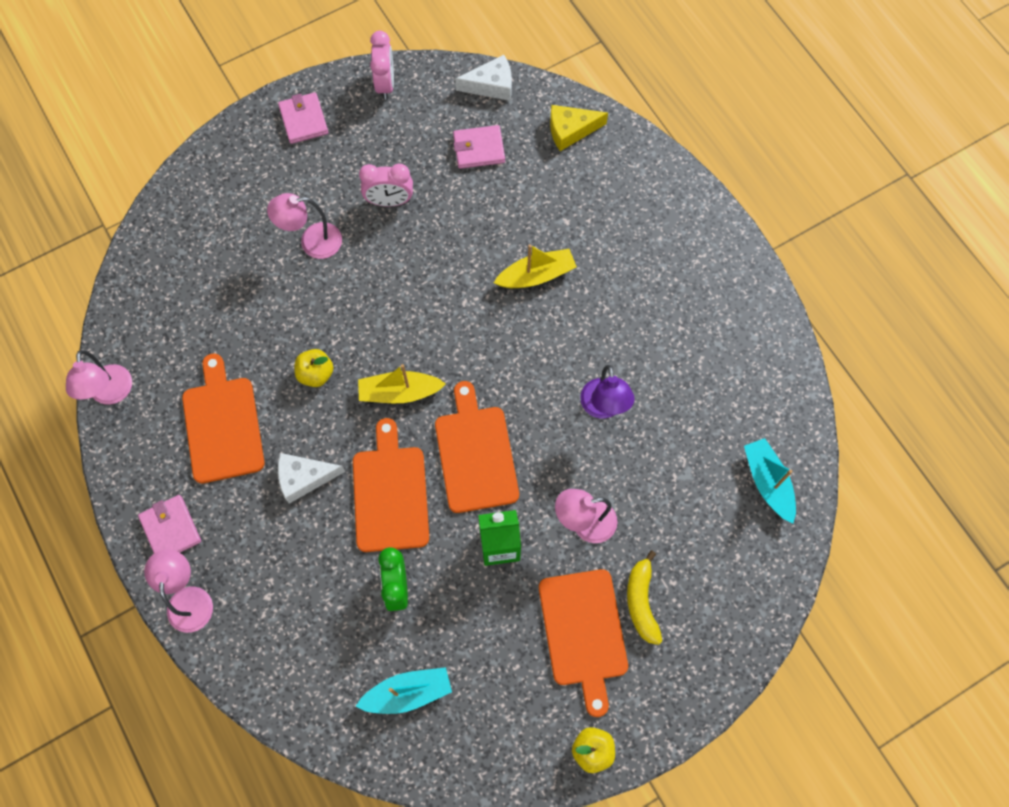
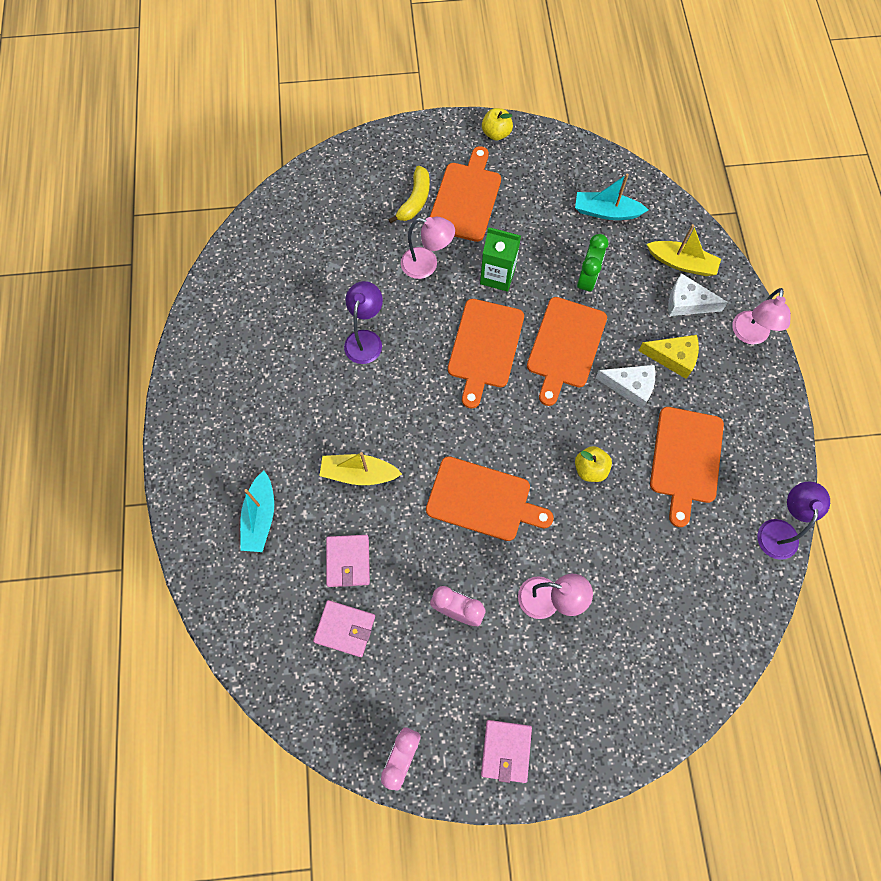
camera: 155 degrees left, 0 degrees up
pink lamp [66,350,132,404] -> purple lamp [757,482,830,560]
pink wallet [138,495,201,553] -> pink wallet moved to [326,535,370,587]
yellow boat [358,364,446,403] -> yellow boat moved to [647,224,721,276]
white cheese [455,55,512,101] -> white cheese moved to [668,273,728,316]
yellow cheese [550,105,608,151] -> yellow cheese moved to [638,335,699,379]
turquoise boat [744,438,796,524] -> turquoise boat moved to [240,471,274,552]
none -> orange cutting board [426,456,554,541]

